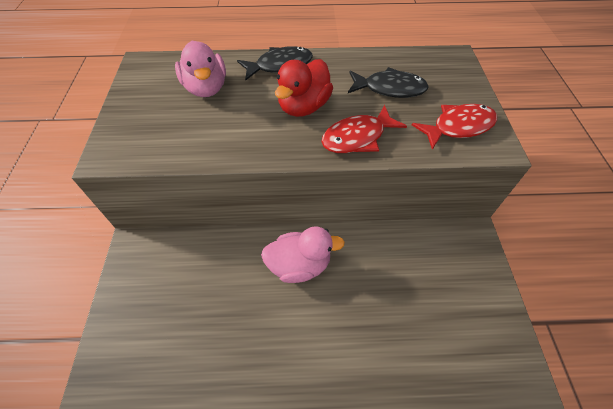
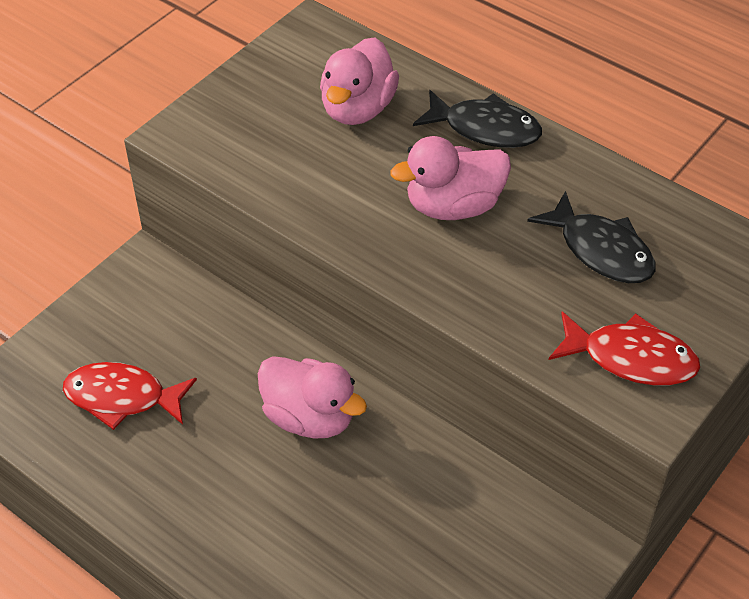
camera: 40 degrees right, 5 degrees down
red duck [275,59,333,117] -> pink duck [390,136,511,220]
red fish [321,105,407,153] -> red fish moved to [63,362,197,430]

